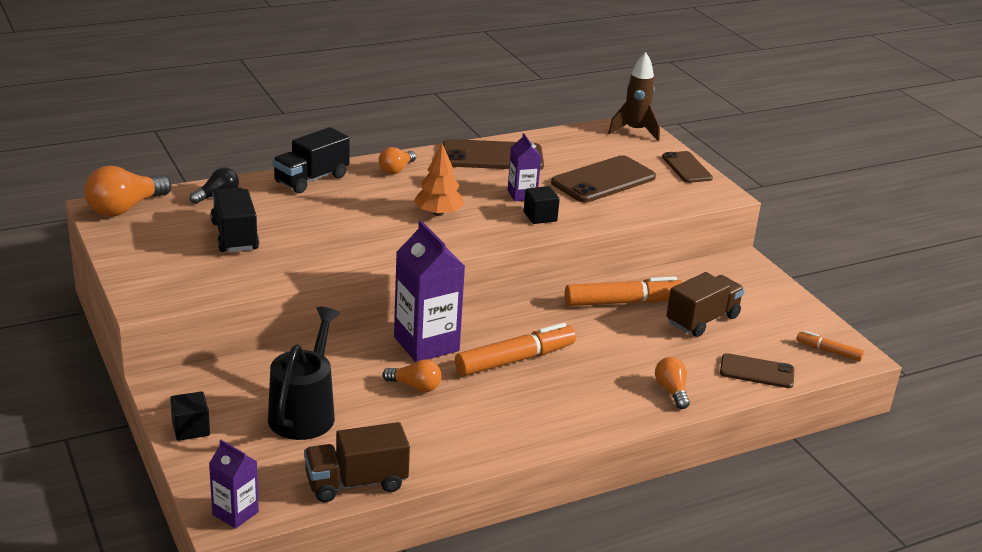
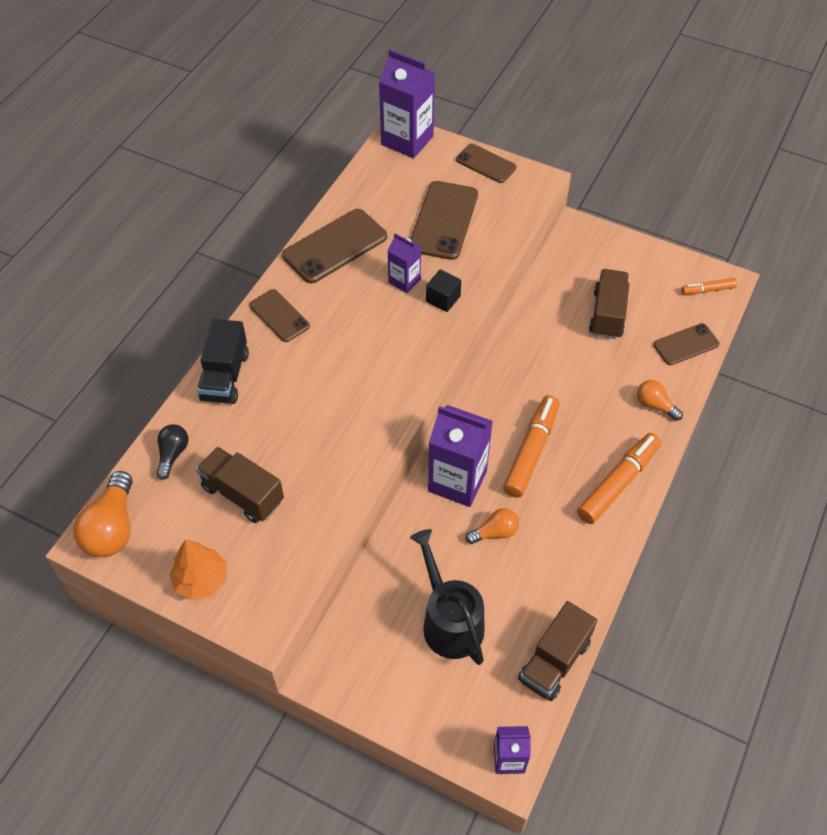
camera: 35 degrees left, 25 degrees up
black cube [170,391,210,441] -> none
black truck [211,187,259,252] -> brown truck [196,447,284,523]
orange light bulb [379,147,416,174] -> brown phone [249,289,310,342]
orange tree [414,144,464,216] -> orange tree moved to [169,540,227,600]
orange marker [565,276,683,306] -> orange marker moved to [577,433,661,524]
brown rocket [608,52,660,141] -> purple carton [379,49,435,158]

